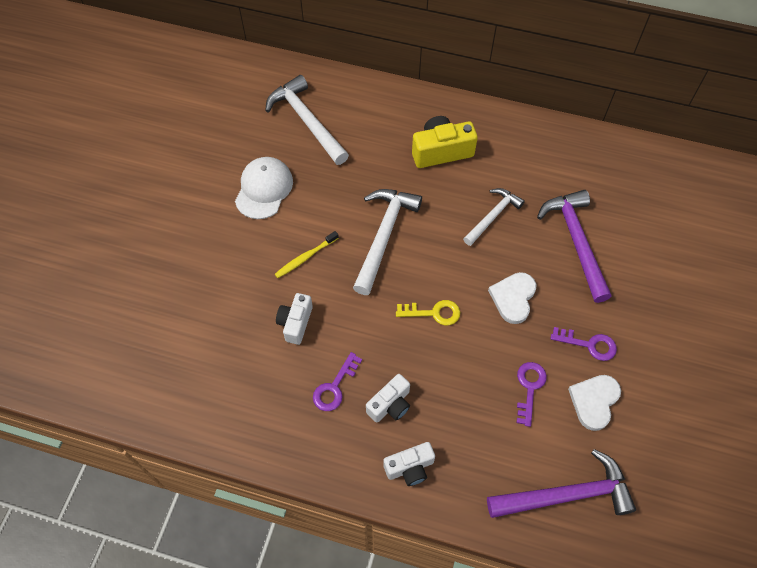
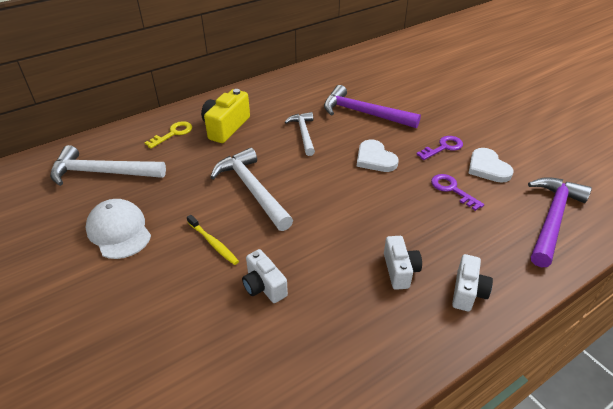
camera: 50 degrees left, 20 degrees down
yellow toothbrush [275,231,339,278] -> yellow toothbrush turned 45 degrees counterclockwise [187,215,239,265]
purple key [313,352,362,411] -> none
yellow key [396,300,460,325] -> yellow key moved to [145,121,192,149]

